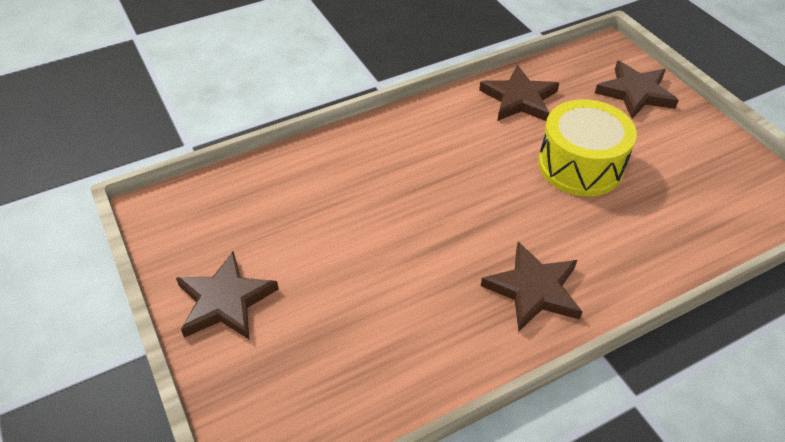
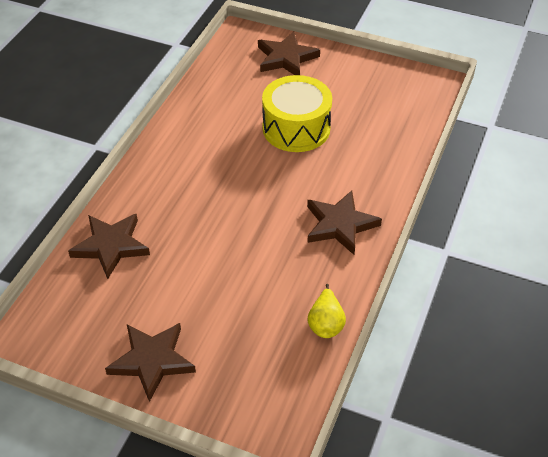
camera: 40 degrees left, 0 degrees up
brown star [479,65,559,121] -> brown star moved to [68,213,150,279]
none -> yellow pear [307,284,346,338]

